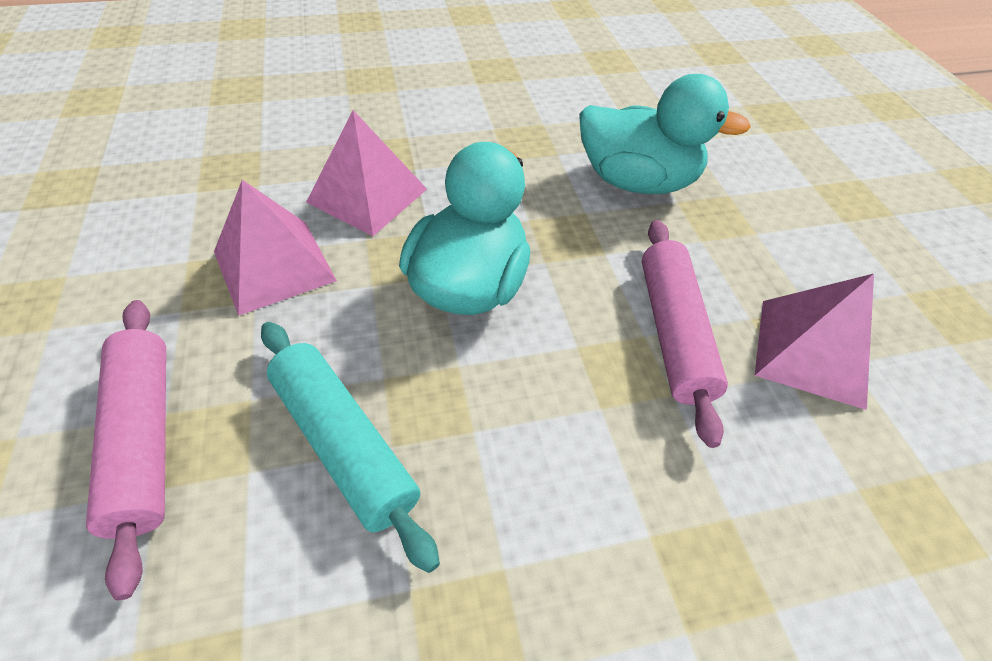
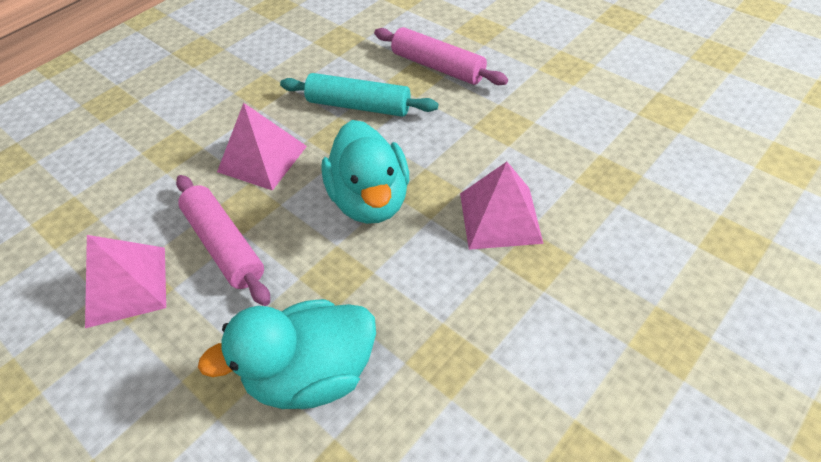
camera: 150 degrees right, 0 degrees up
pink pyramid [214,180,337,316] -> pink pyramid moved to [217,103,307,191]

